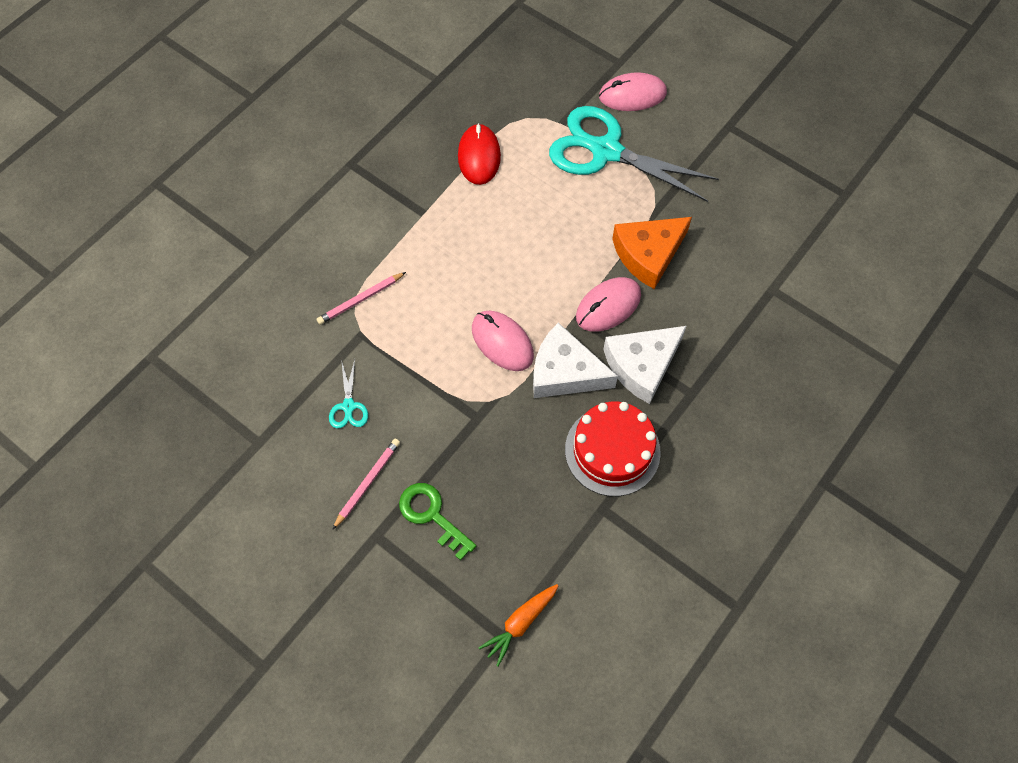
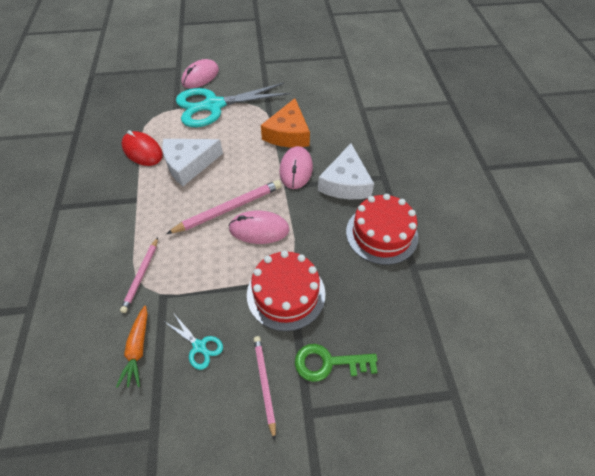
camera: 45 degrees left, 10 degrees down
orange carrot [478,584,559,667] -> orange carrot moved to [116,306,147,388]
white cheese [533,323,618,398] -> white cheese moved to [162,139,223,186]
none -> pink pencil [166,180,281,234]
none -> red cake [247,250,325,331]

